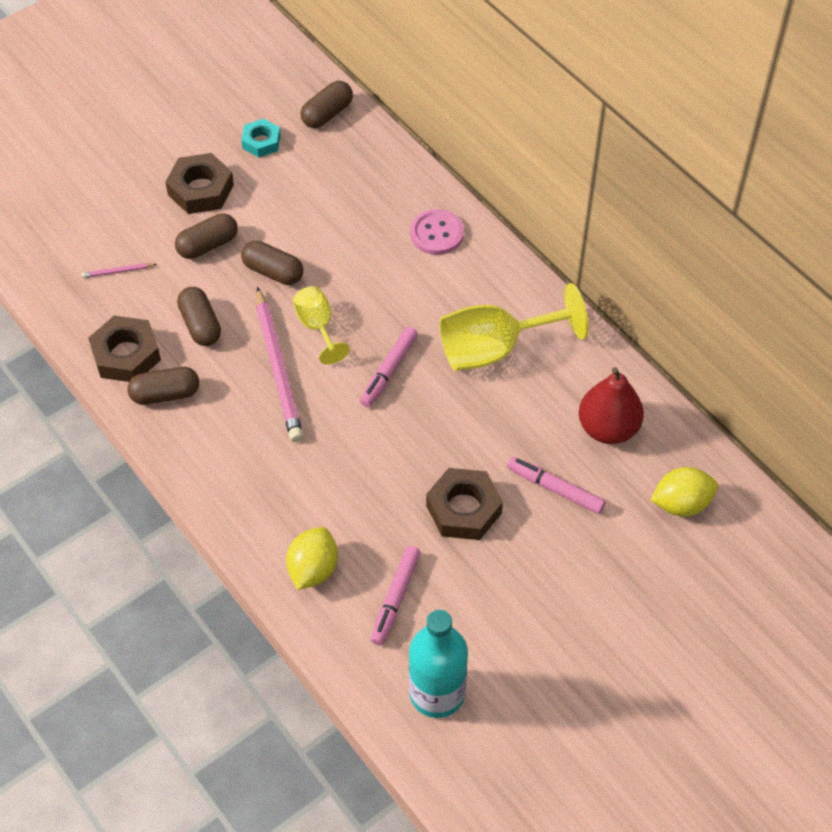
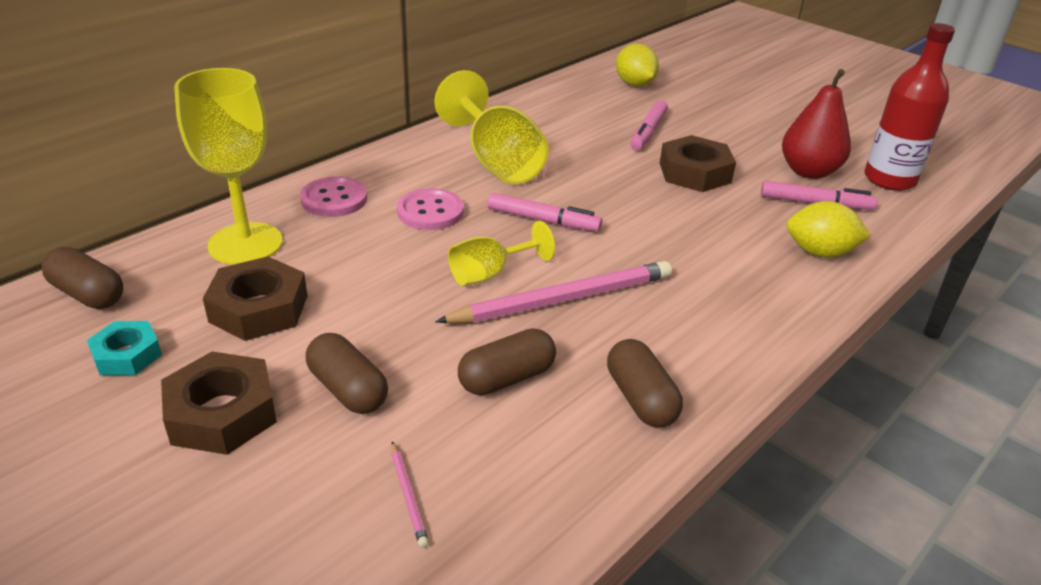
camera: 100 degrees left, 20 degrees down
brown nut [88,316,161,382] -> brown nut moved to [203,256,307,341]
brown capsule [241,241,303,285] -> none
turquoise bottle [409,610,468,718] -> red bottle [864,23,955,191]
red pear [579,367,644,444] -> red pear moved to [782,69,851,179]
none -> yellow goblet [174,68,283,265]
none -> pink button [397,188,464,230]

